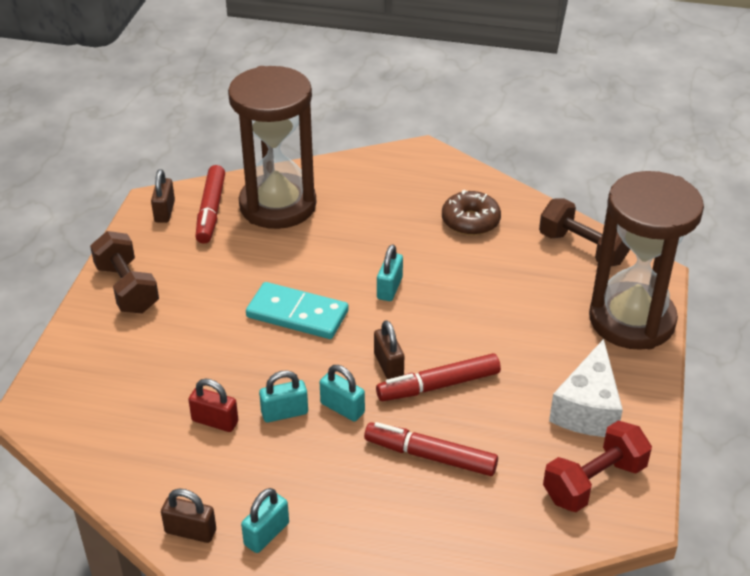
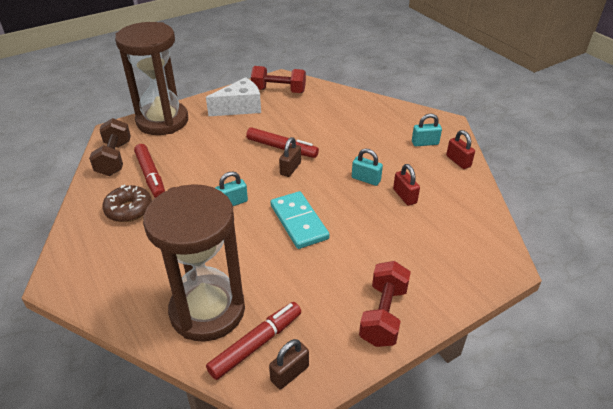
camera: 135 degrees left, 0 degrees up
brown dumbbell [90,231,159,313] -> red dumbbell [359,261,411,347]
brown padlock [161,488,216,543] -> red padlock [446,130,475,169]
turquoise padlock [320,365,365,421] -> none
red marker [364,422,498,476] -> red marker moved to [134,144,165,198]

